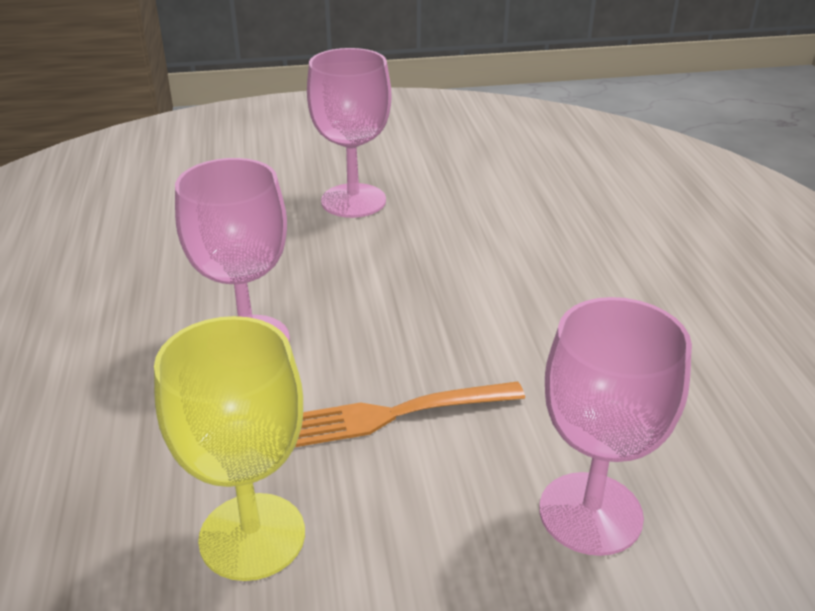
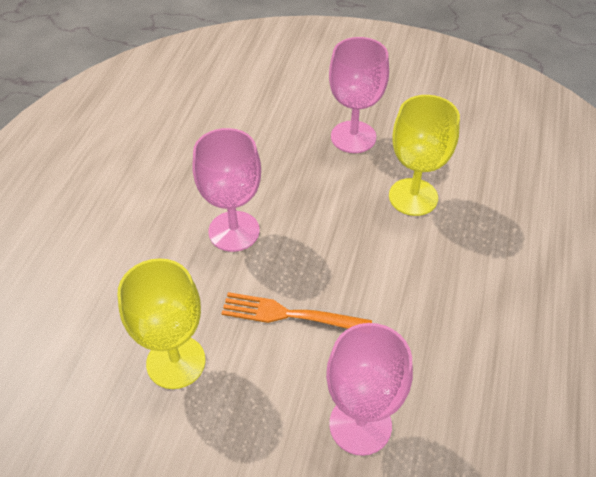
camera: 25 degrees right, 15 degrees up
none -> yellow goblet [389,95,460,216]

